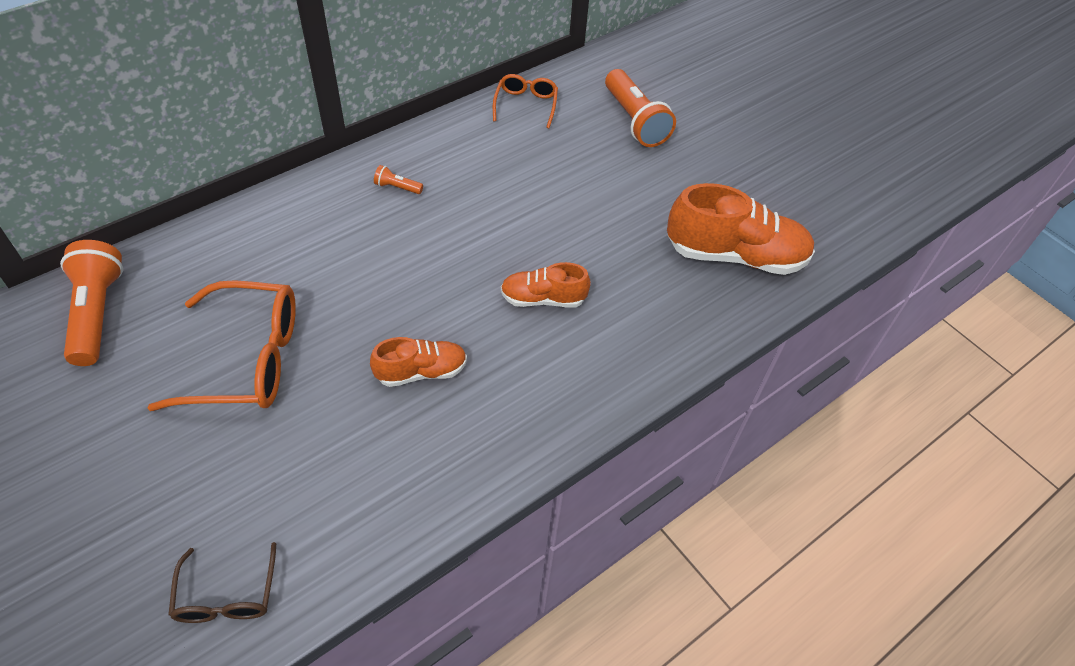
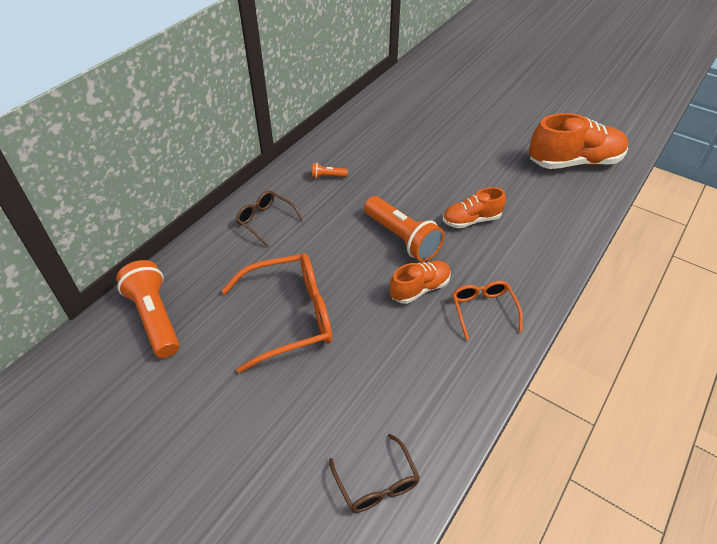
camera: 15 degrees left, 5 degrees down
orange glasses [493,74,558,129] -> orange glasses moved to [452,281,523,340]
orange flashlight [605,69,676,147] -> orange flashlight moved to [364,196,445,262]
none -> brown glasses [236,191,303,247]

